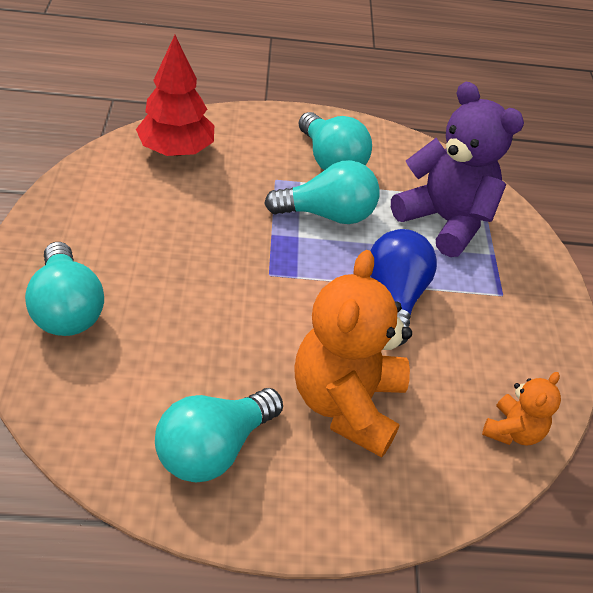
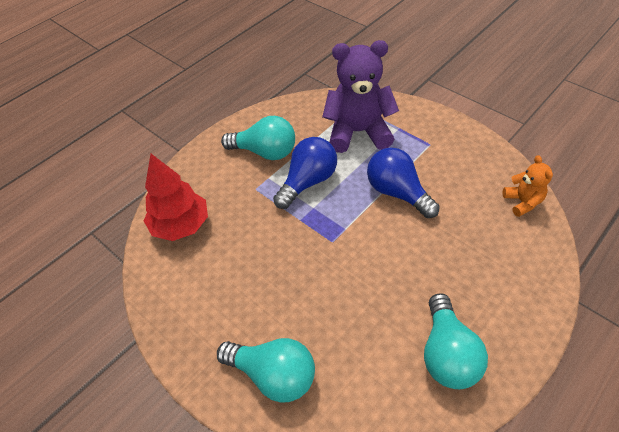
camera: 40 degrees left, 5 degrees up
turquoise light bulb [264,160,380,224] -> blue light bulb [273,137,337,209]
orange teddy bear [294,250,412,458] -> none

